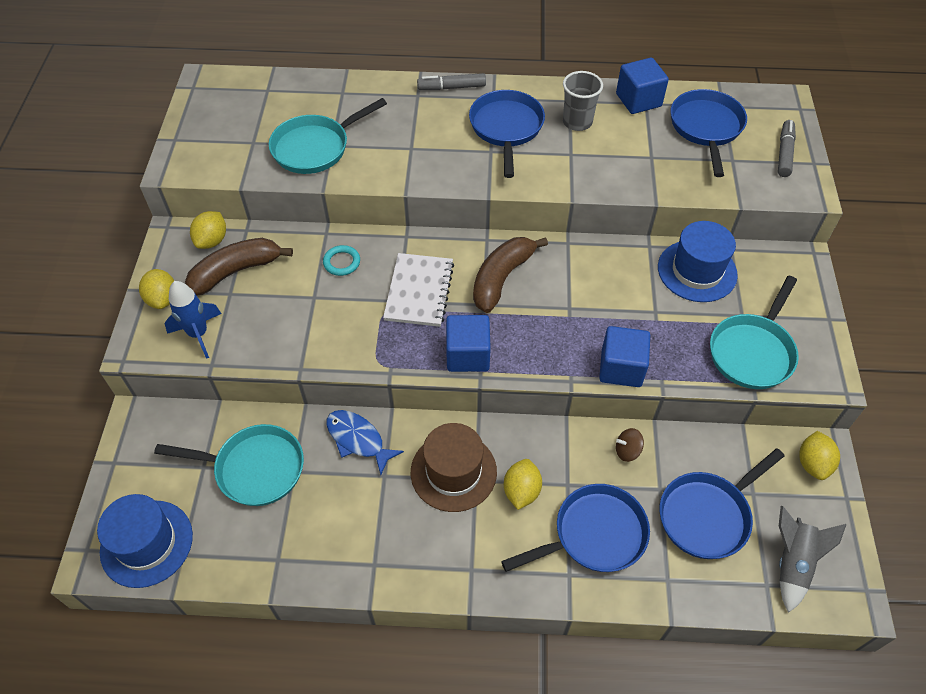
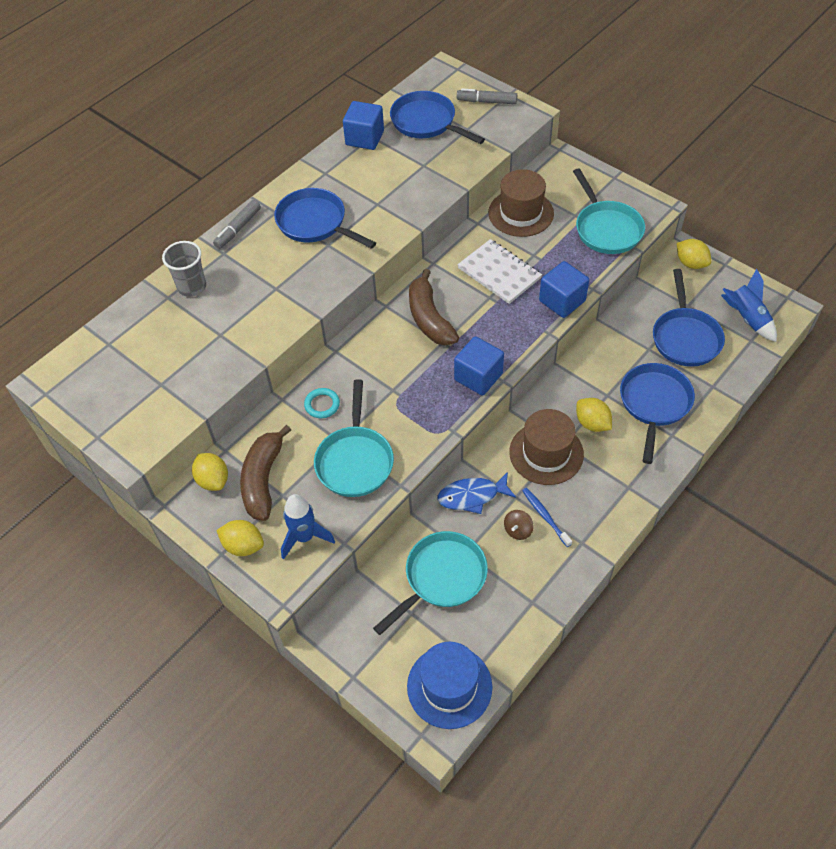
camera: 50 degrees left, 0 degrees up
turquoise pan [269,98,387,174] -> turquoise pan moved to [314,379,394,497]
white notebook [383,253,454,327] -> white notebook moved to [457,239,542,304]
grey cup [563,71,603,131] -> grey cup moved to [162,241,206,297]
brown spinning top [616,428,644,462] -> brown spinning top moved to [504,510,534,540]
blue hat [658,221,738,302] -> brown hat [488,169,554,237]
grey marker [778,120,796,177] -> grey marker turned 45 degrees counterclockwise [457,89,517,104]
grey rocket [779,506,847,613] -> blue rocket [721,269,777,342]
none -> blue toothbrush [522,488,572,547]

